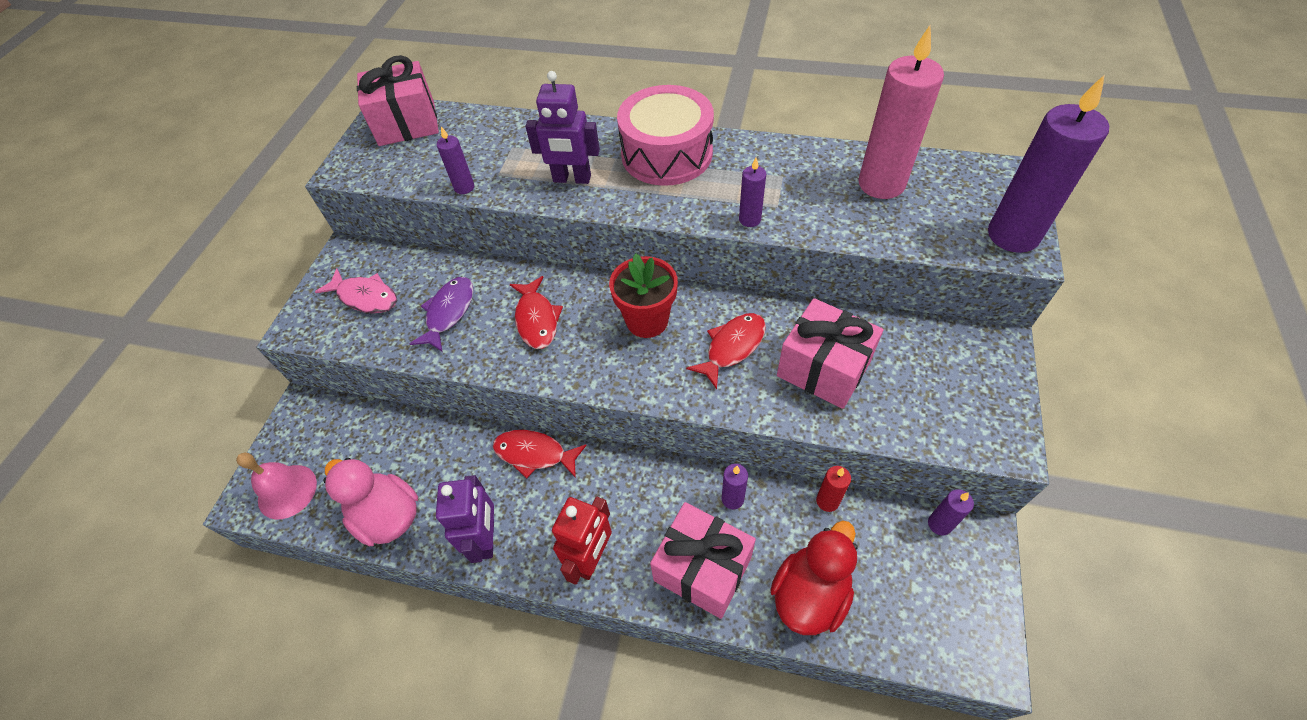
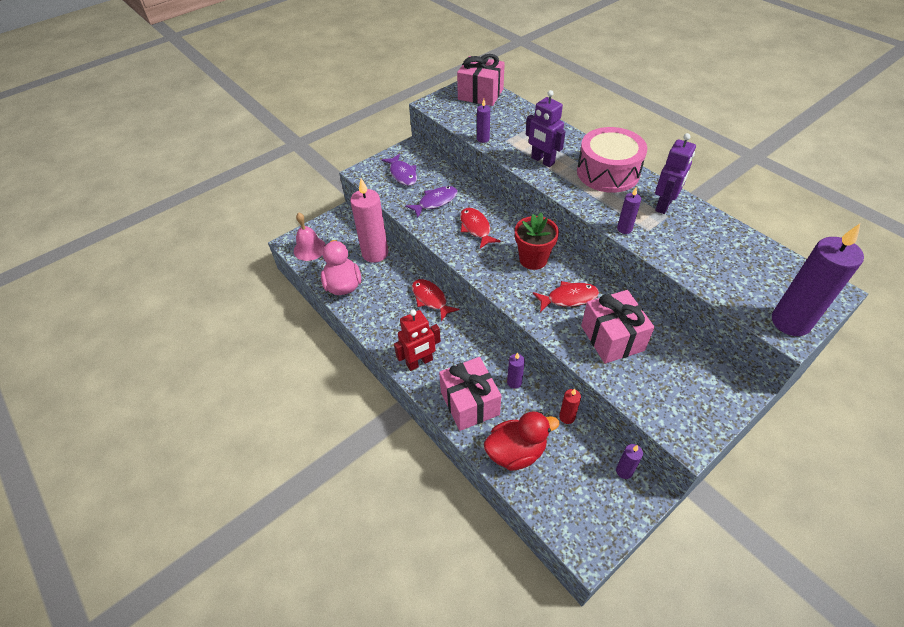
camera: 35 degrees right, 5 degrees down
pink fish [315,268,397,313] -> purple fish [382,154,417,186]
purple robot [436,475,494,563] -> purple robot moved to [655,133,696,214]
red fish [510,276,563,349] -> red fish turned 135 degrees clockwise [460,208,501,249]
pink candle [859,25,944,199] -> pink candle moved to [350,178,388,263]

